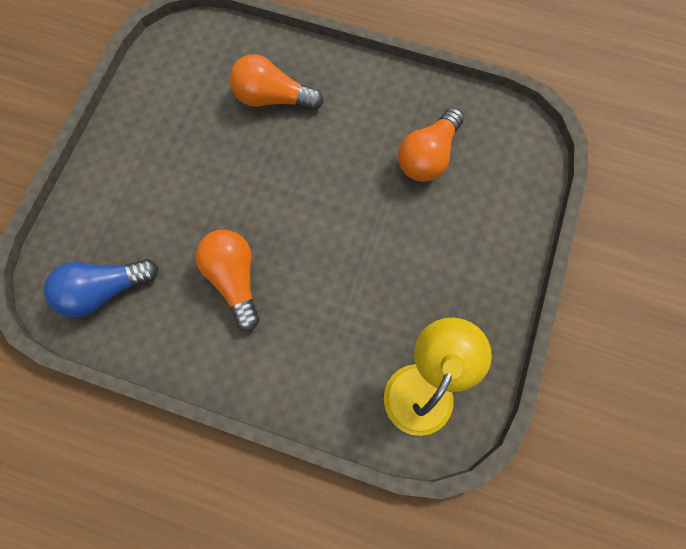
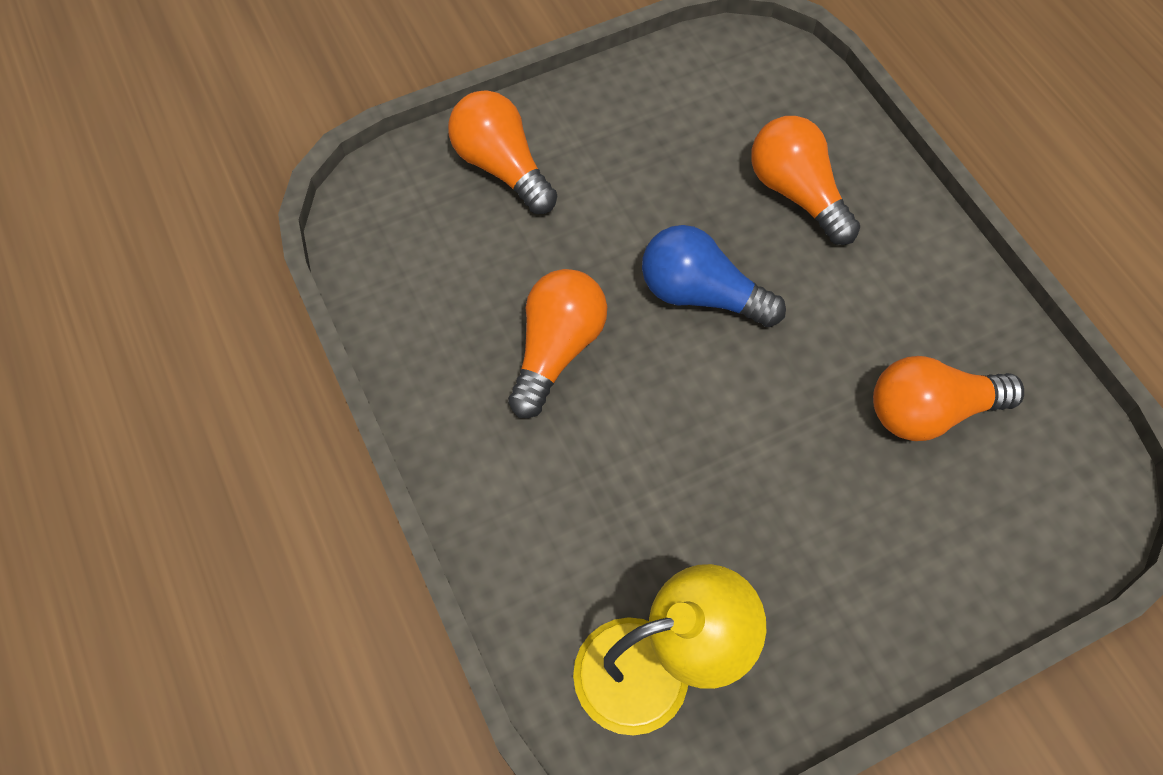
camera: 45 degrees right, 10 degrees down
blue light bulb [44,259,159,317] -> blue light bulb moved to [642,225,786,327]
none -> orange light bulb [448,90,557,214]

